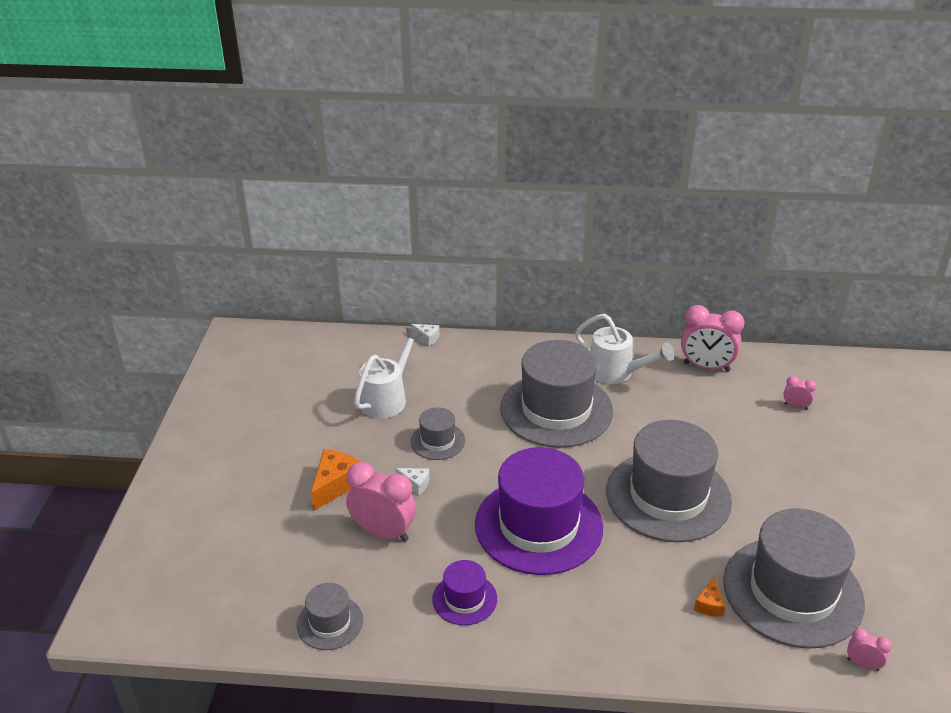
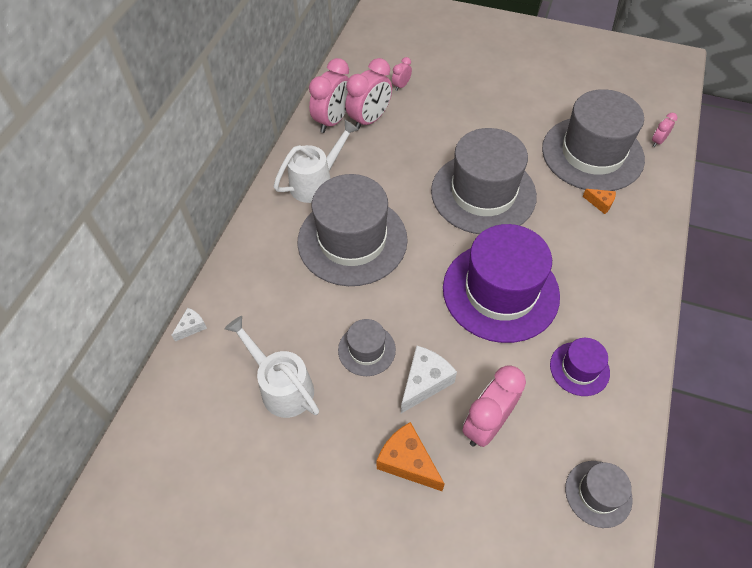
camera: 75 degrees left, 20 degrees up
white cheese [395,468,430,495] -> white cheese [401,345,457,413], size x1.82
none -> pink clock [345,58,392,129]

